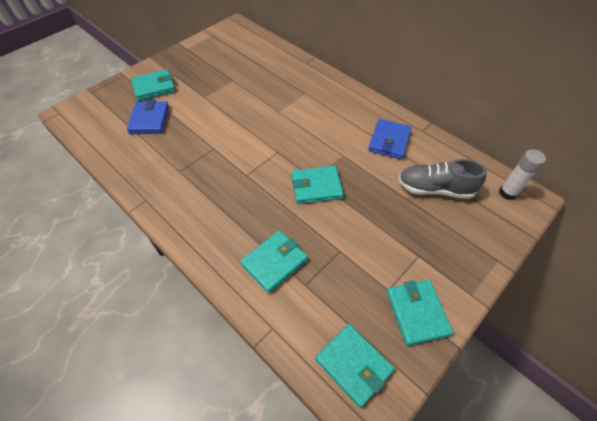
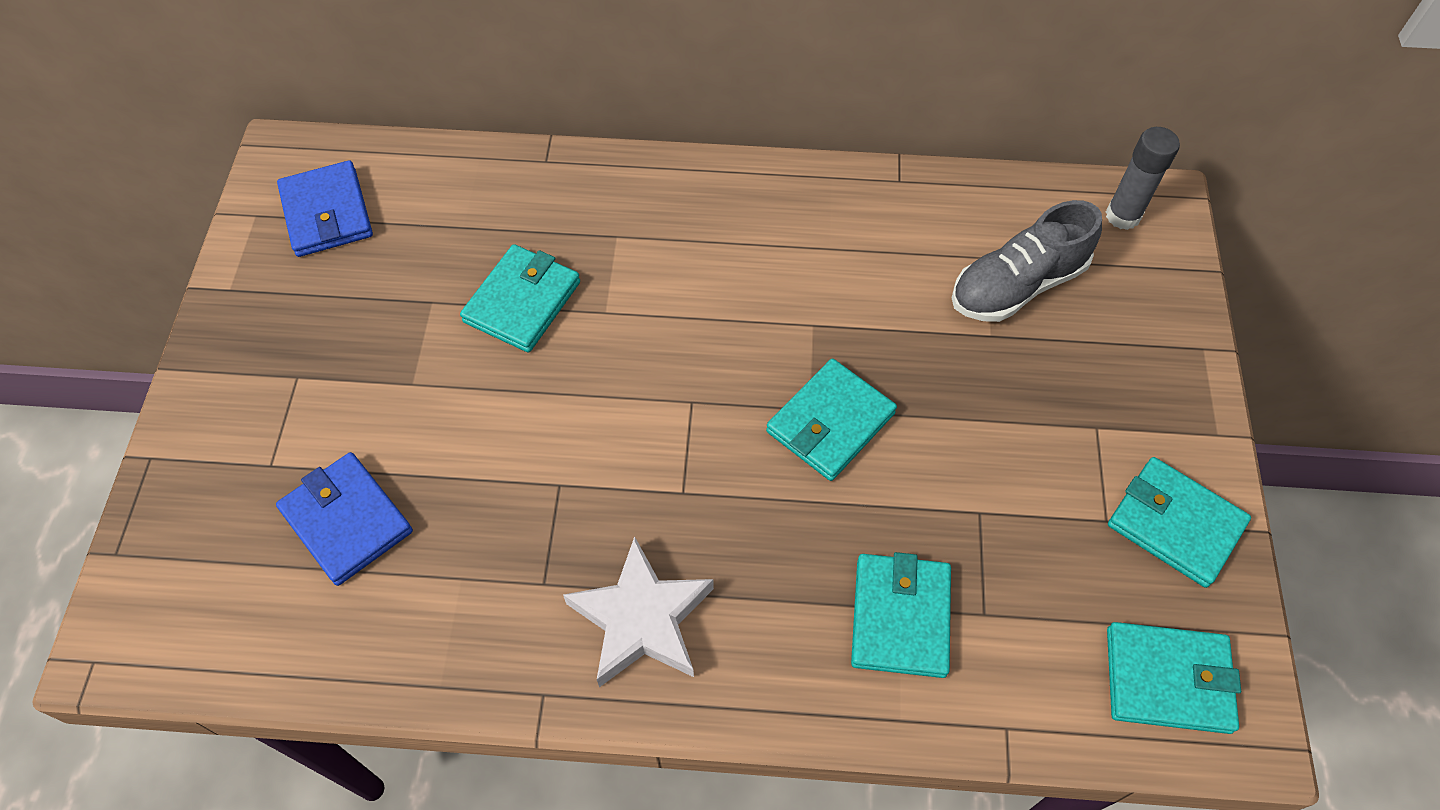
camera: 40 degrees left, 5 degrees up
turquoise wallet [131,69,175,101] -> turquoise wallet moved to [460,244,580,353]
blue wallet [368,119,411,160] -> blue wallet moved to [277,160,373,257]
white glue stick [499,149,546,200] -> grey glue stick [1106,127,1180,230]
none -> white star [563,536,714,687]

